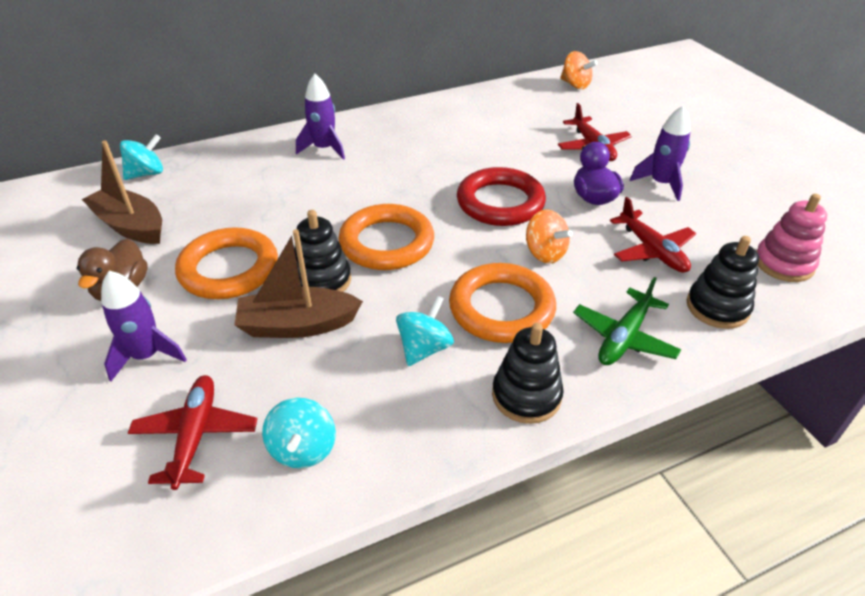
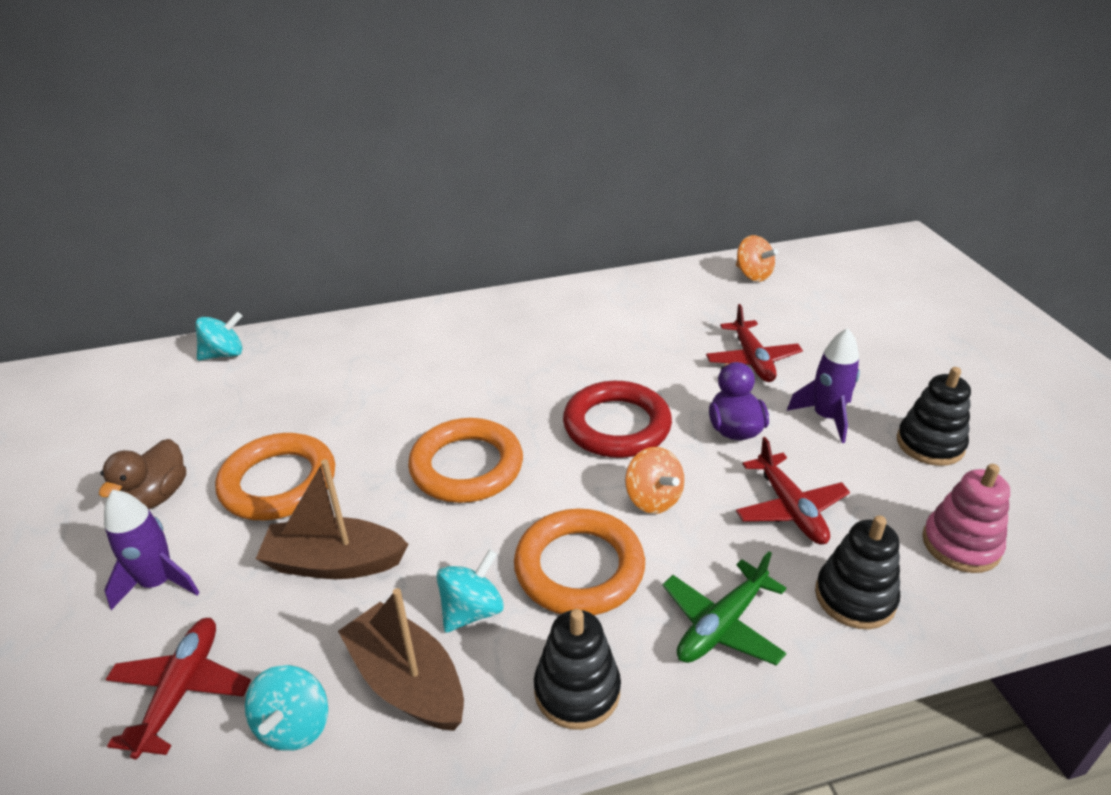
camera: 10 degrees right, 5 degrees down
brown boat [82,141,162,244] -> brown boat moved to [338,588,464,731]
black stacking toy [294,210,351,292] -> black stacking toy moved to [897,367,971,466]
purple rocket [296,74,345,160] -> none

